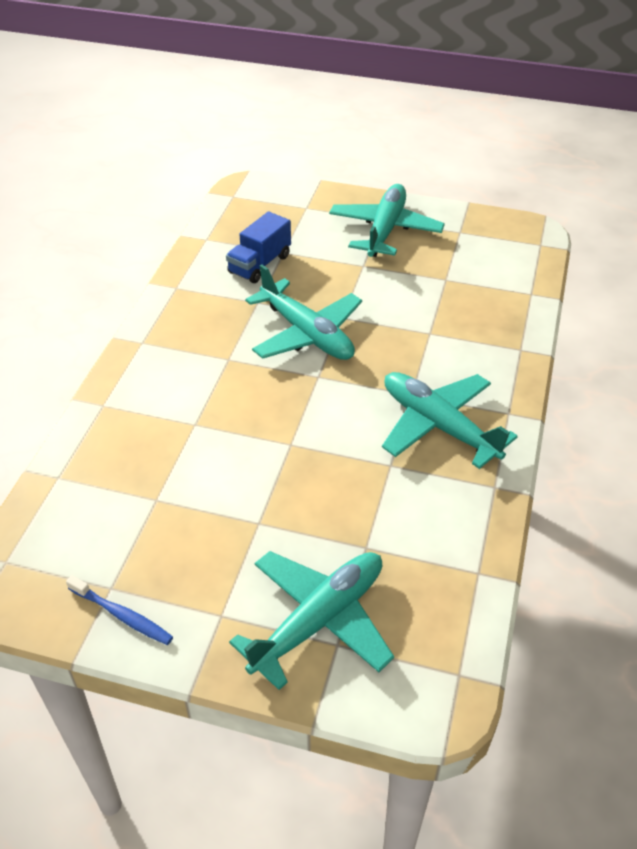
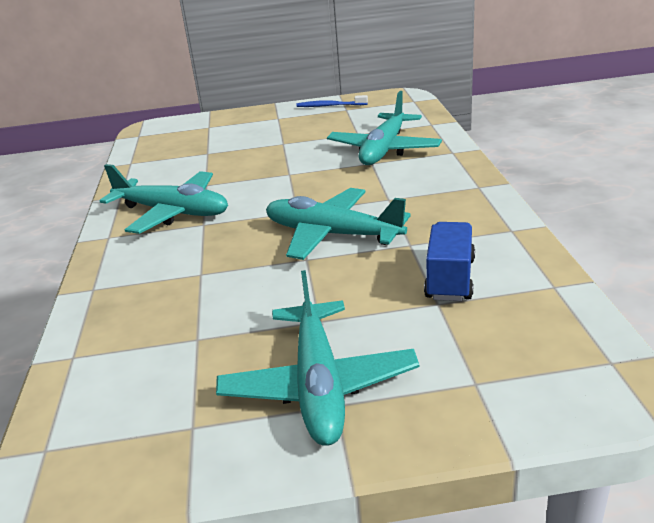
camera: 160 degrees right, 15 degrees down
turquoise plane [229,551,394,690] -> turquoise plane moved to [327,91,442,165]

